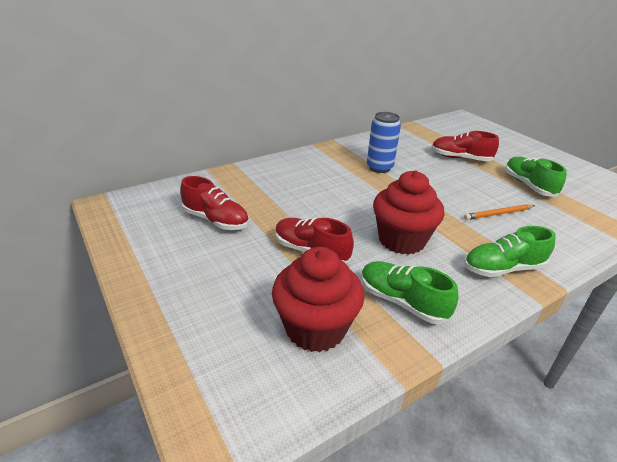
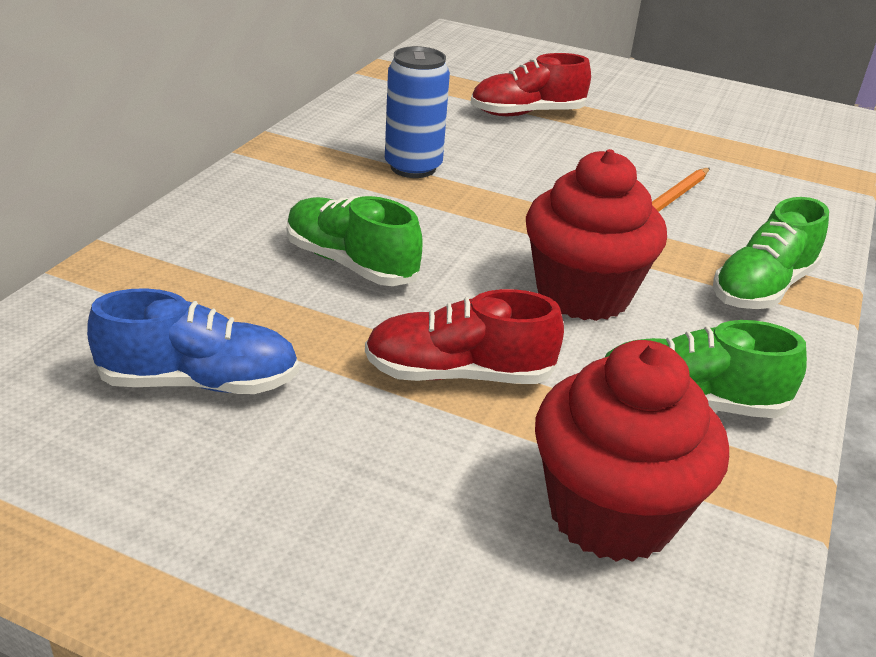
camera: 35 degrees left, 0 degrees up
red shoe [180,176,249,230] -> blue shoe [87,288,299,394]
green shoe [505,157,567,197] -> green shoe moved to [287,196,423,286]

